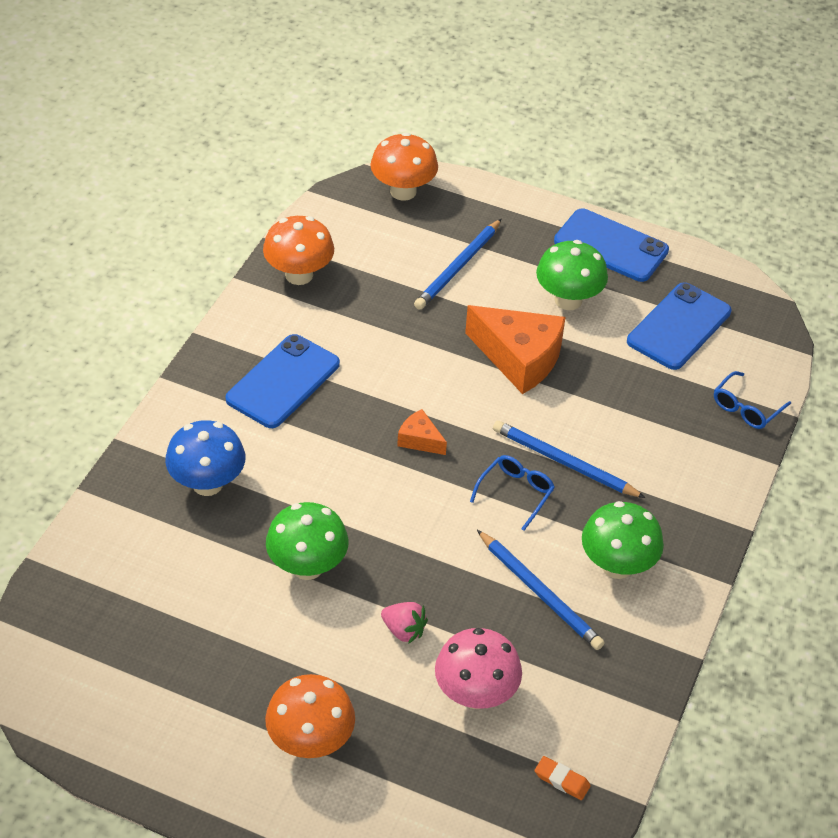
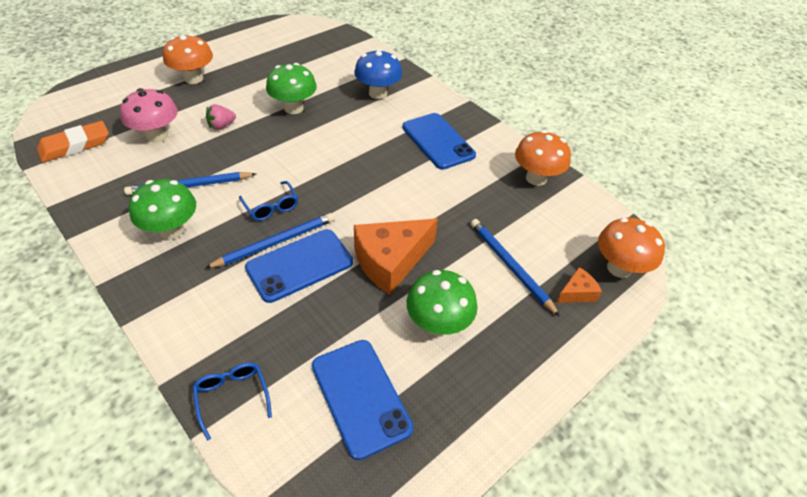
camera: 115 degrees right, 0 degrees up
orange cheese [397,409,447,455] -> orange cheese moved to [556,267,602,303]
orange eraser [535,756,591,800] -> orange eraser [37,121,109,163], size x2.00
blue phone [554,208,669,282] -> blue phone moved to [245,229,353,303]

